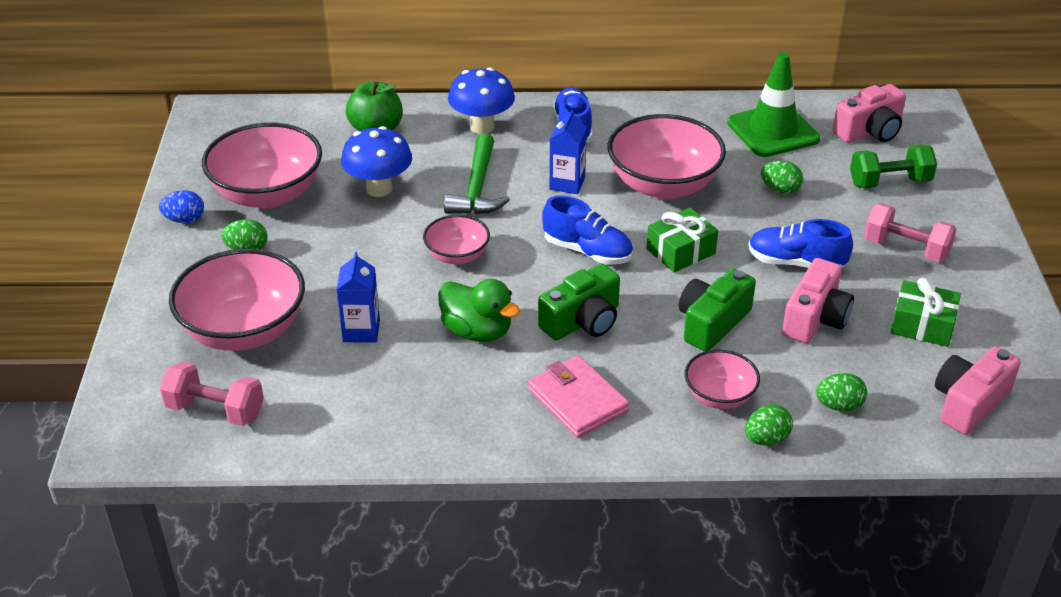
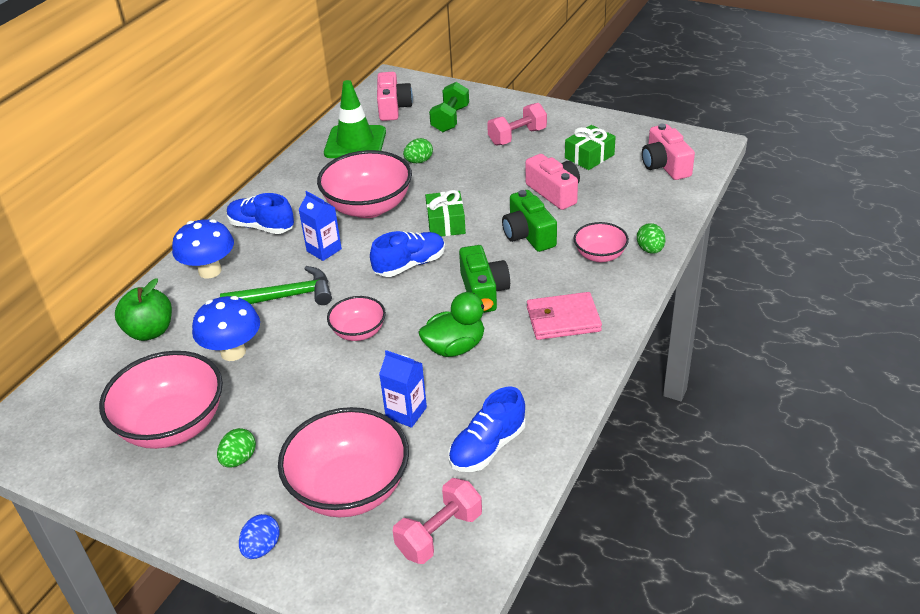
camera: 60 degrees left, 0 degrees up
blue egg [159,190,204,223] -> blue egg moved to [239,514,280,559]
green hammer [444,133,510,214] -> green hammer turned 45 degrees counterclockwise [220,266,332,305]
blue shoe [748,219,853,268] -> blue shoe moved to [449,387,525,472]
green egg [816,373,867,411] -> none

